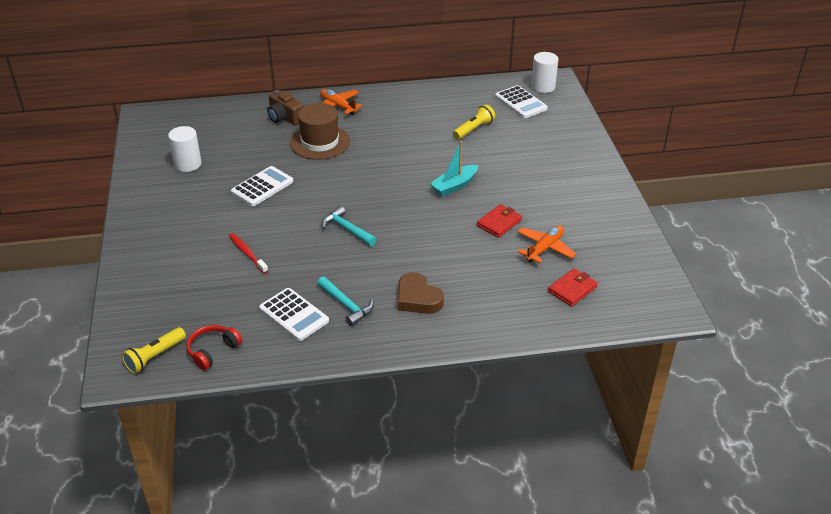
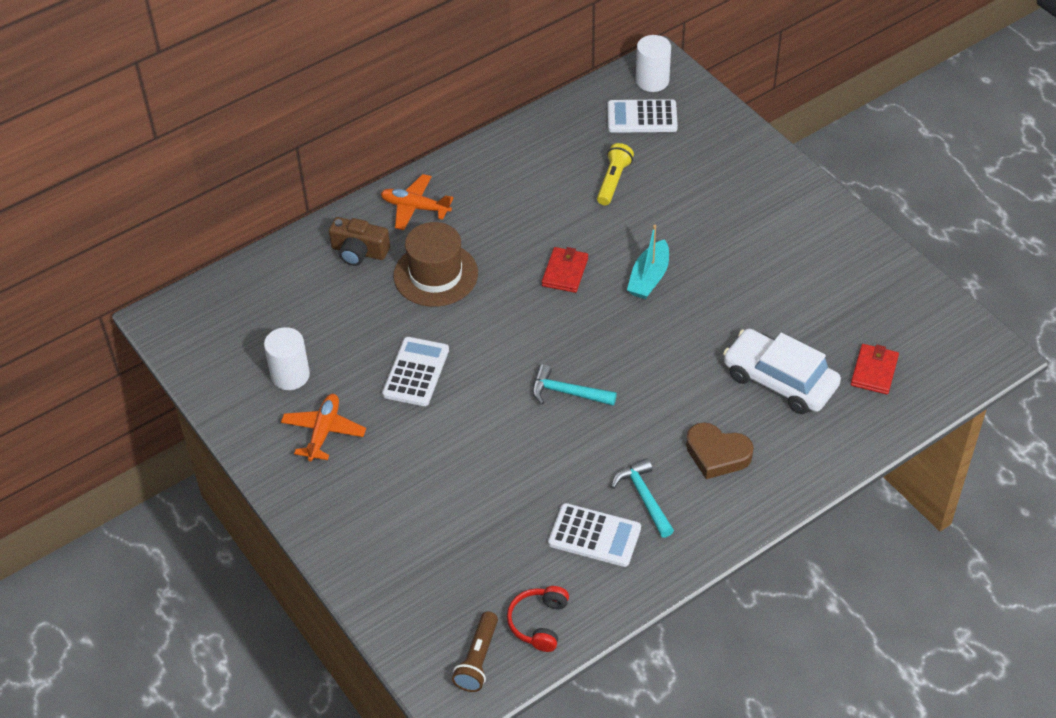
camera: 25 degrees left, 10 degrees up
yellow flashlight [122,327,186,374] -> brown flashlight [452,611,498,692]
red toothbrush [229,233,268,274] -> none
turquoise hammer [317,277,374,326] -> turquoise hammer turned 135 degrees counterclockwise [611,458,674,538]
red wallet [477,204,522,238] -> red wallet moved to [542,247,588,293]
white calculator [495,85,548,118] -> white calculator turned 150 degrees clockwise [608,99,678,133]
orange plane [517,225,576,263] -> orange plane moved to [281,394,366,461]
none -> white car [723,329,841,414]

